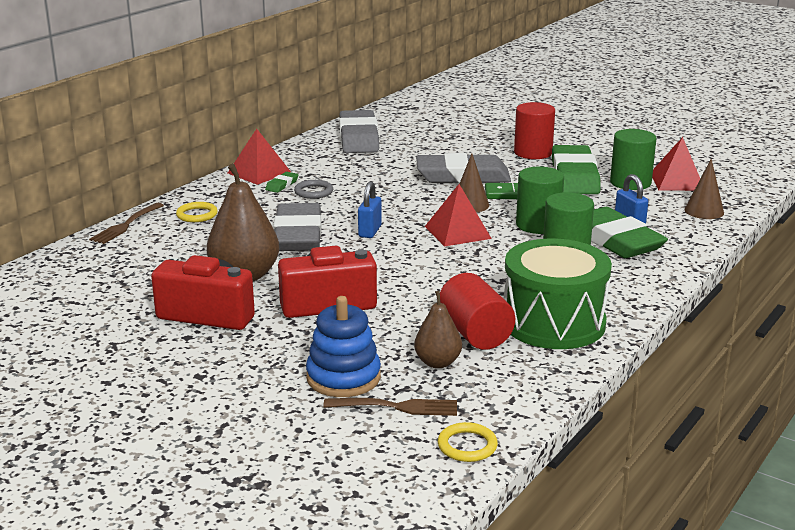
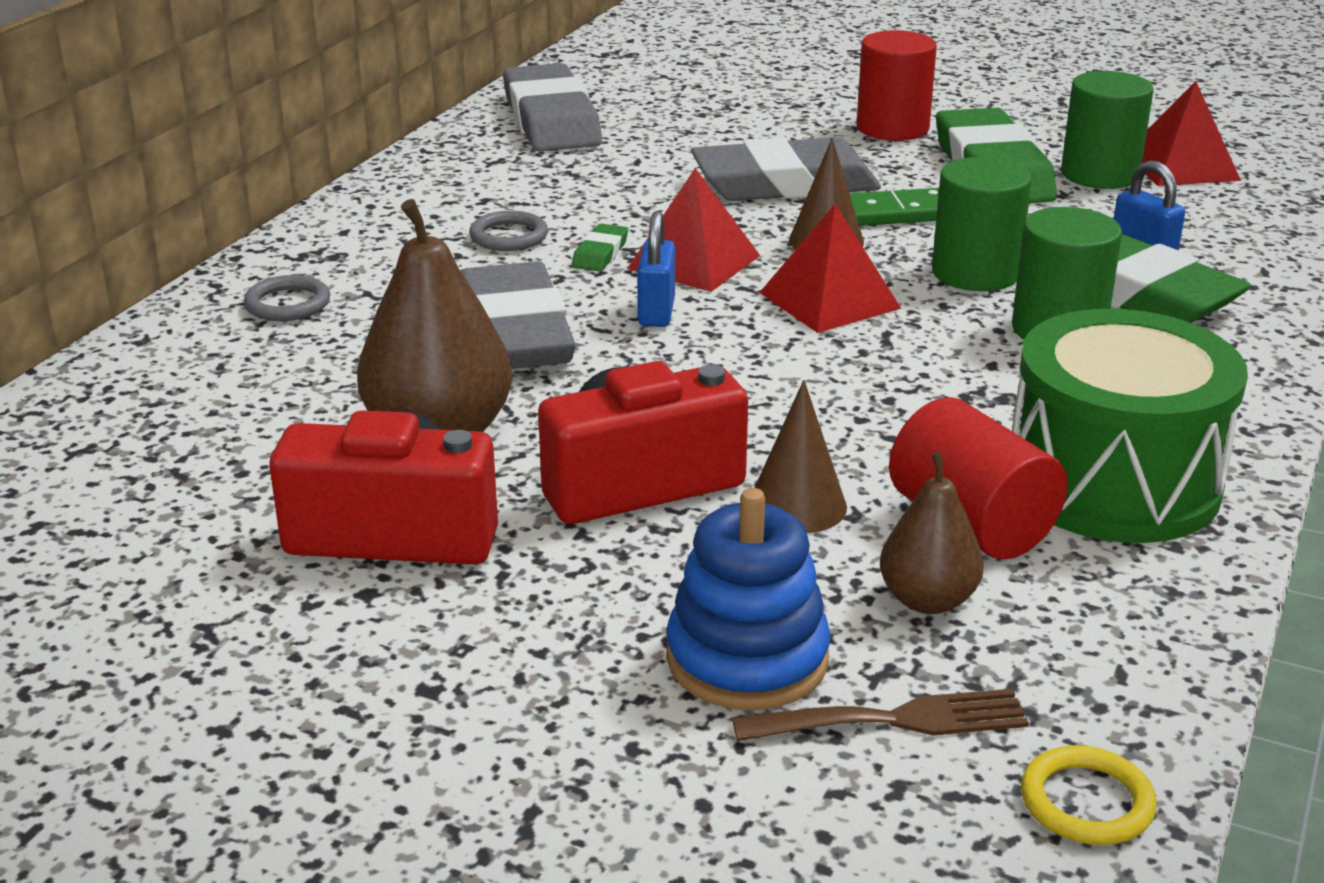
camera: 10 degrees left, 5 degrees up
brown fork [89,203,164,244] -> none
yellow ring [176,202,218,222] -> grey ring [244,275,330,321]
red pyramid [228,129,291,185] -> red pyramid moved to [627,168,760,292]
green eraser [265,172,298,193] -> green eraser moved to [572,224,628,272]
brown cone [684,159,724,219] -> brown cone moved to [754,380,847,533]

